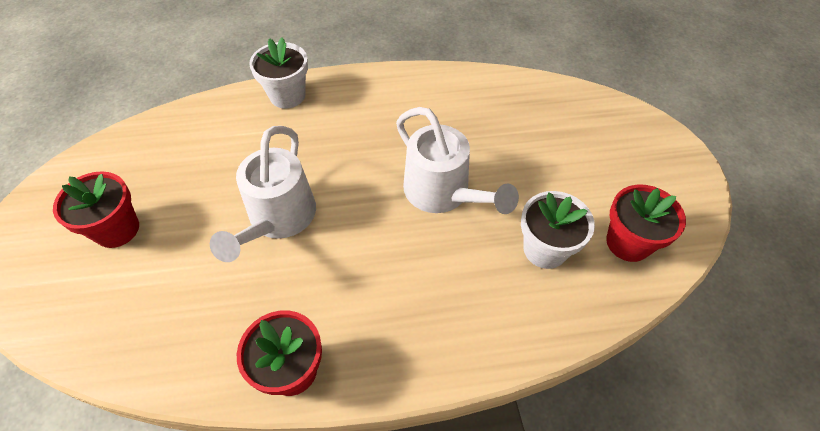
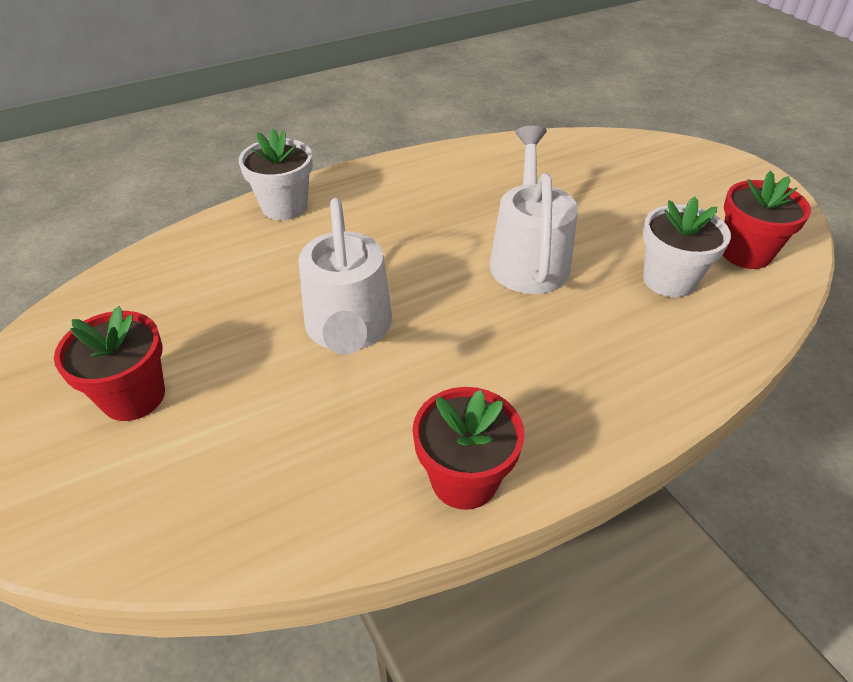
camera: 20 degrees left, 10 degrees down
white watering can [396,107,519,214] -> white watering can turned 120 degrees counterclockwise [489,126,578,294]

